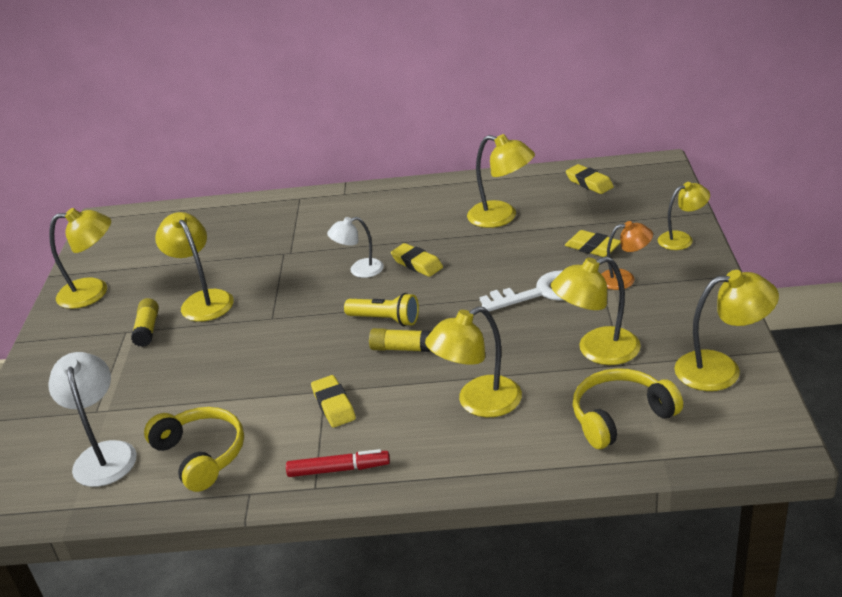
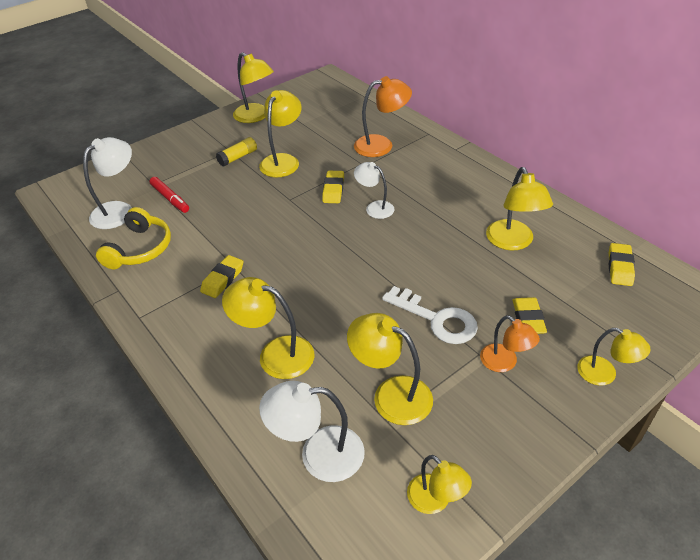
camera: 50 degrees right, 10 degrees up
red marker [286,449,390,477] -> red marker moved to [150,177,189,213]
yellow flashlight [344,293,419,326] -> none
yellow glue stick [369,328,431,352] -> none
yellow eraser [391,243,443,277] -> yellow eraser moved to [322,171,344,203]
yellow headphones [573,368,683,449] -> white lamp [259,381,365,482]
yellow lamp [674,270,779,391] -> yellow lamp [407,455,472,514], size x0.65
none -> orange lamp [354,76,412,157]

